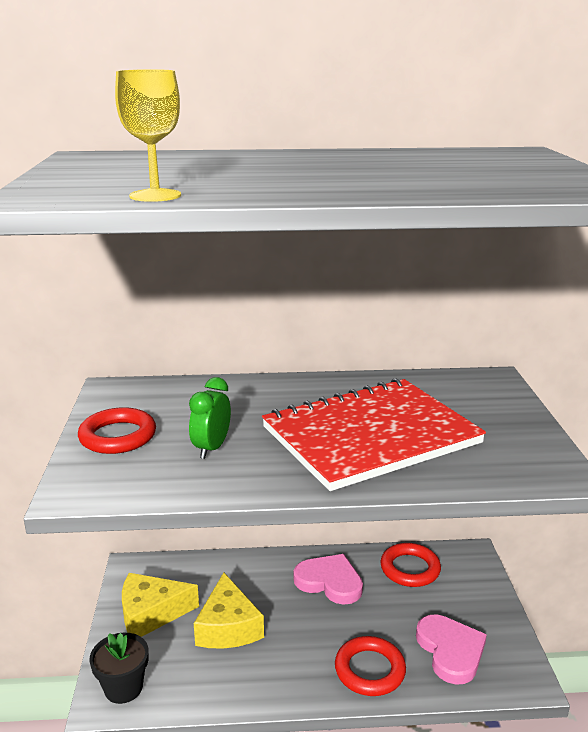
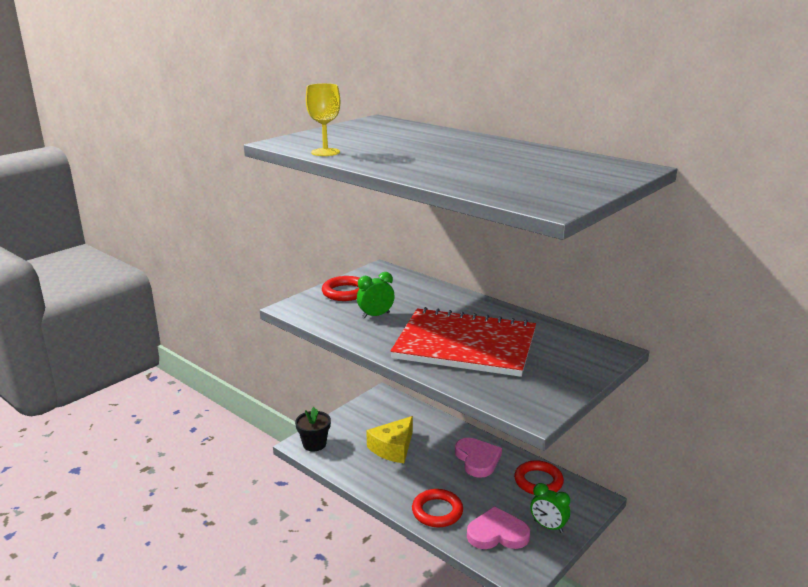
camera: 45 degrees right, 0 degrees up
yellow cheese [122,573,199,637] -> none
pink heart [416,615,487,685] -> pink heart turned 120 degrees counterclockwise [467,506,530,549]
none -> green clock [530,483,570,533]

